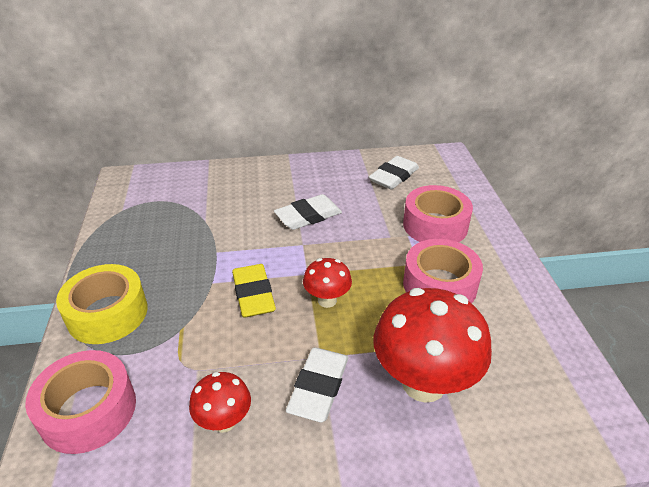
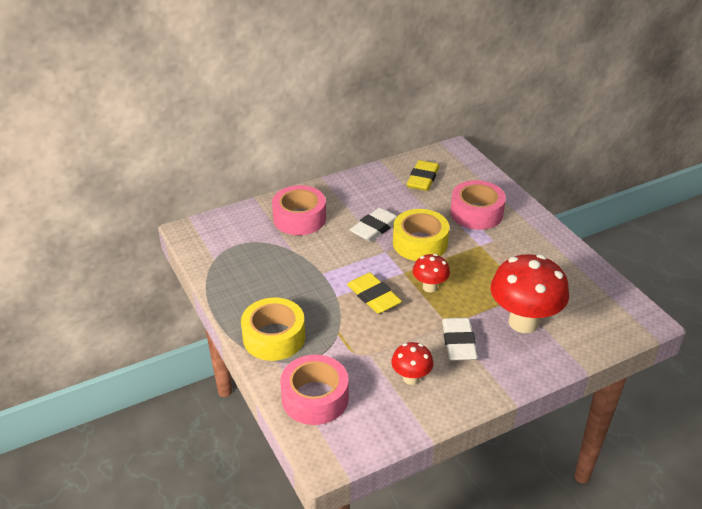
camera: 20 degrees left, 0 degrees up
white eraser [369,156,419,190] -> yellow eraser [407,160,439,191]
pink tape [403,239,483,303] -> pink tape moved to [272,185,326,235]
none -> yellow tape [393,209,449,261]

